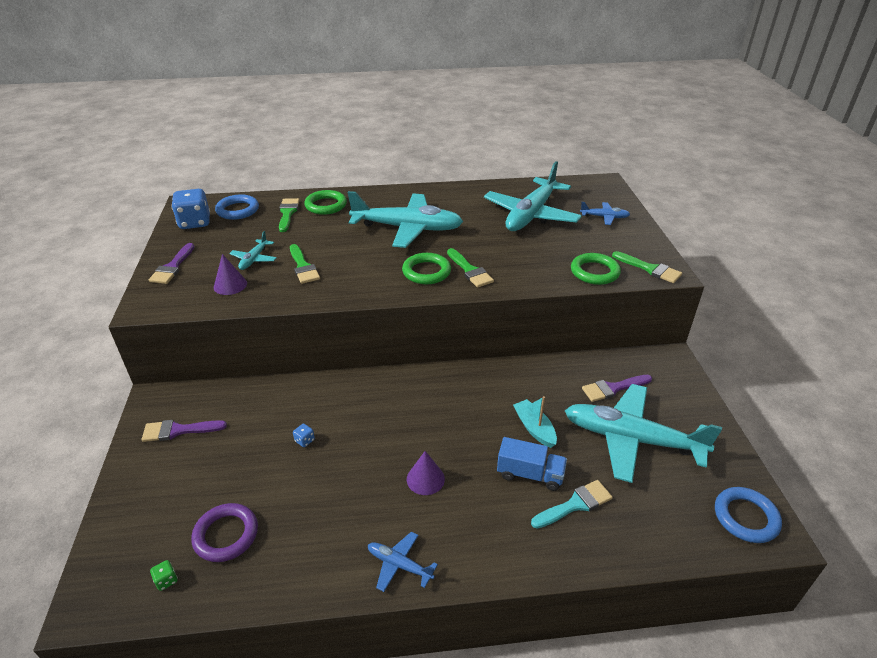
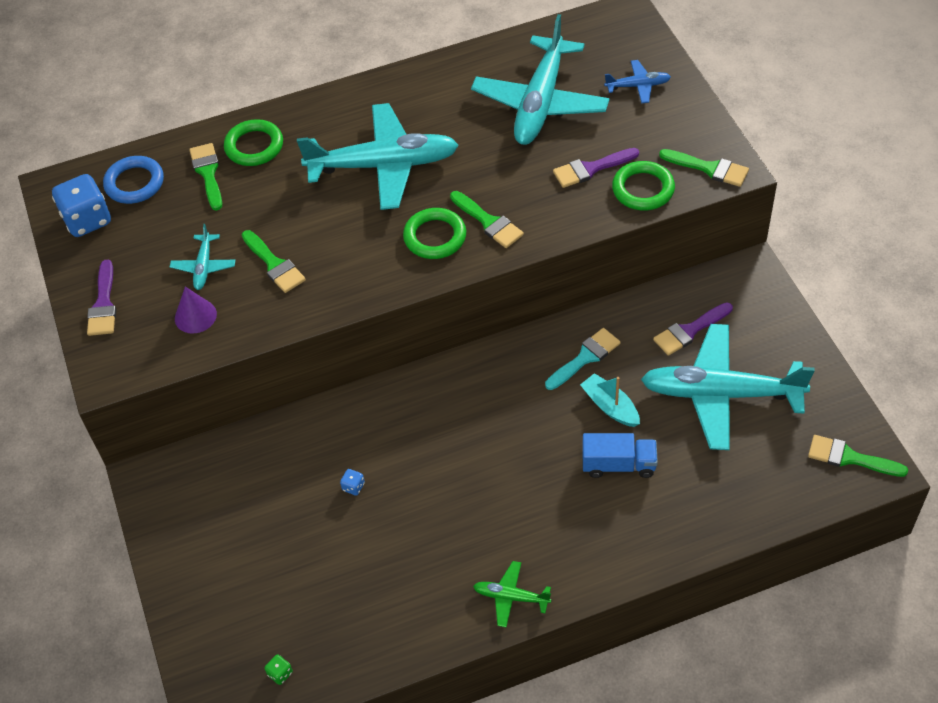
camera: 10 degrees left, 15 degrees up
purple brush [142,420,227,442] -> purple brush moved to [553,148,639,188]
purple ring [191,503,258,562] -> none
blue plane [368,532,438,592] -> green plane [473,561,551,627]
purple cone [407,451,445,495] -> none
turquoise brush [531,480,613,529] -> turquoise brush moved to [545,328,621,390]
blue ring [715,487,782,543] -> green brush [808,435,908,477]

